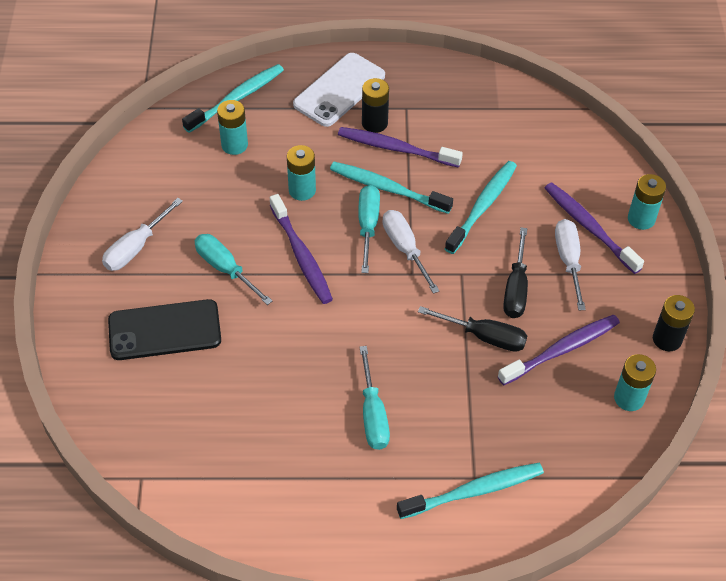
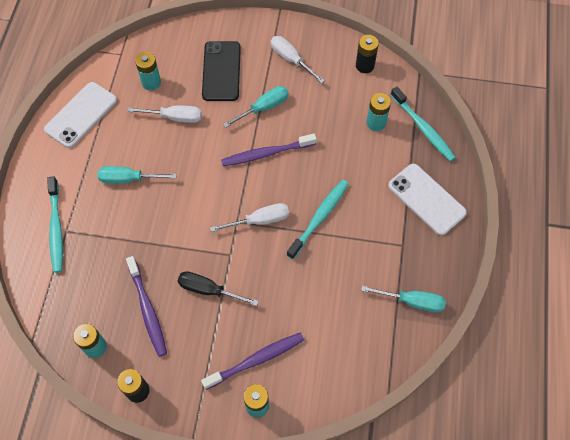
camera: 100 degrees right, 10 degrees up
turquoise battery [287,145,316,201] -> turquoise battery moved to [135,52,161,90]
purple toothbrush [338,127,463,168] -> none
turquoise screwdriver [358,185,380,273] -> turquoise screwdriver moved to [361,286,446,312]
black battery [362,78,389,133] -> black battery moved to [356,35,379,73]
black screwdriver [418,306,527,352] -> none
turquoise toothbrush [445,161,517,254] -> none
white screwdriver [555,219,586,310] -> white screwdriver moved to [127,105,202,123]
none -> white phone [44,82,117,148]

